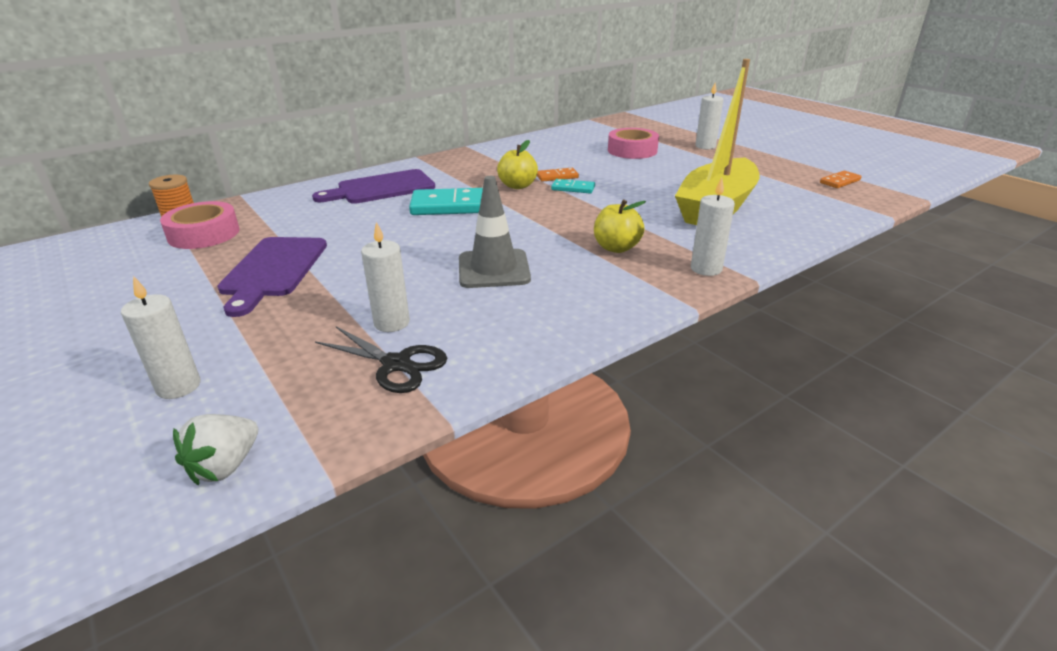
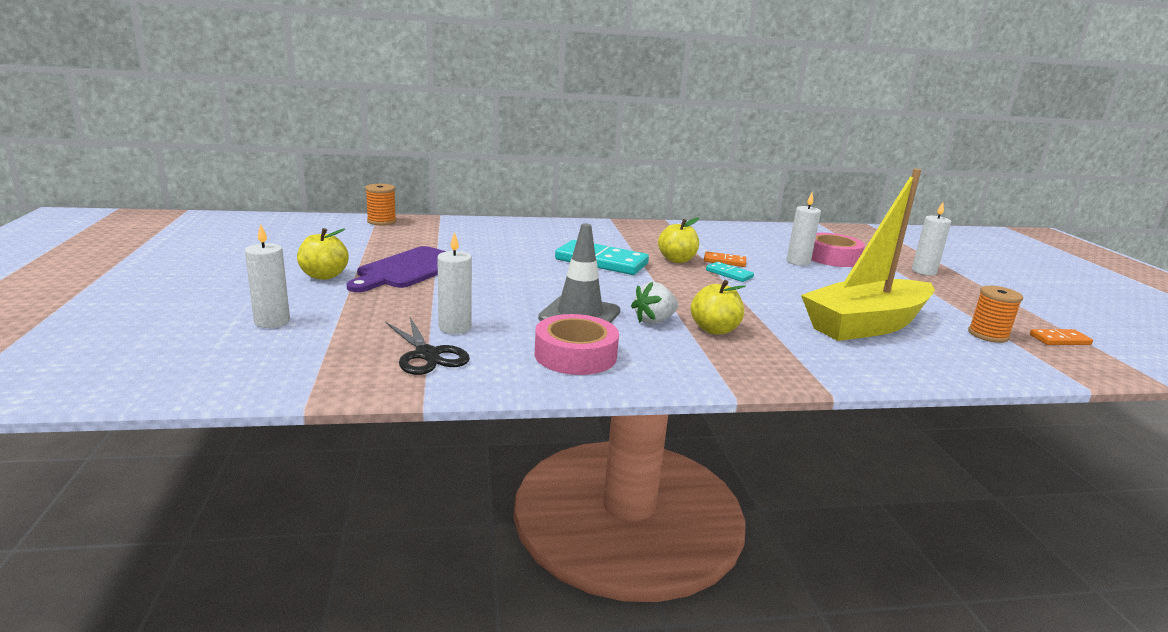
camera: 25 degrees right, 10 degrees down
pink tape [160,201,240,249] -> pink tape moved to [535,314,619,375]
white strawberry [173,414,258,485] -> white strawberry moved to [631,281,678,324]
purple cutting board [312,169,435,204] -> none
white candle [691,177,735,276] -> white candle moved to [787,193,821,266]
none -> yellow apple [297,228,349,280]
none -> orange spool [968,286,1023,343]

